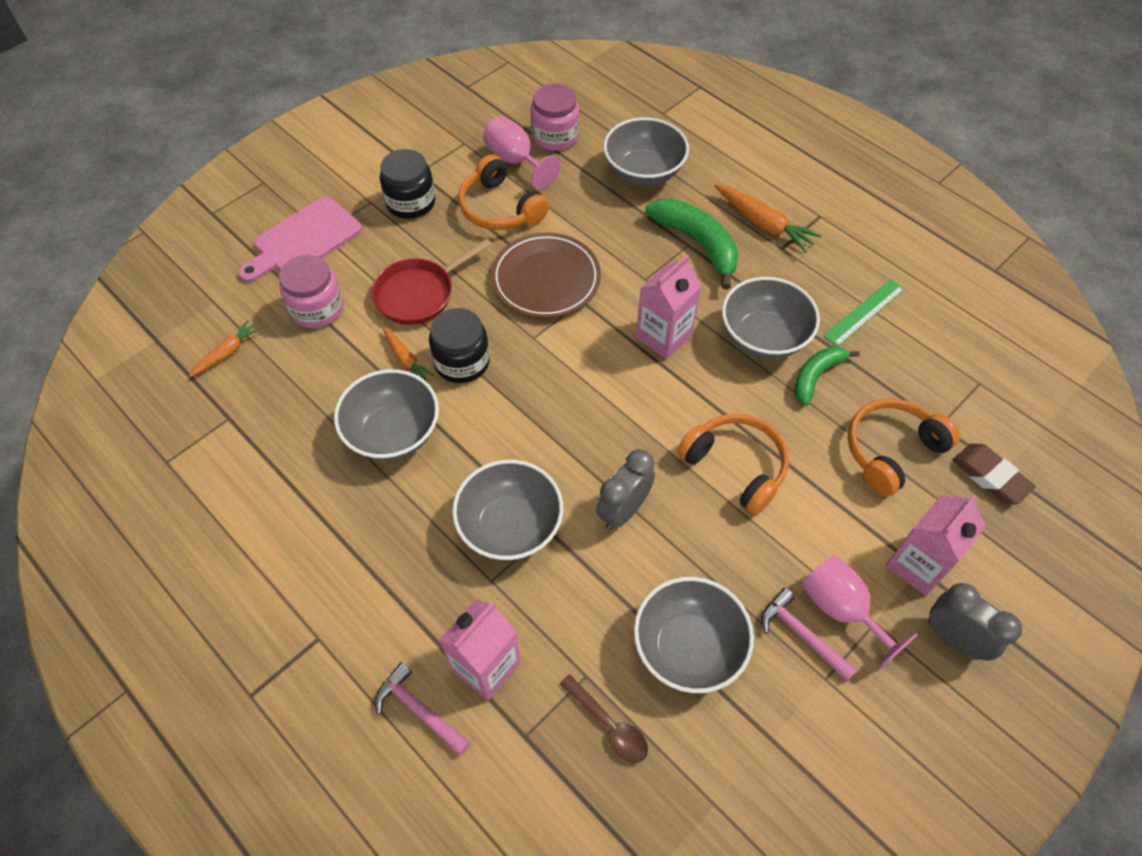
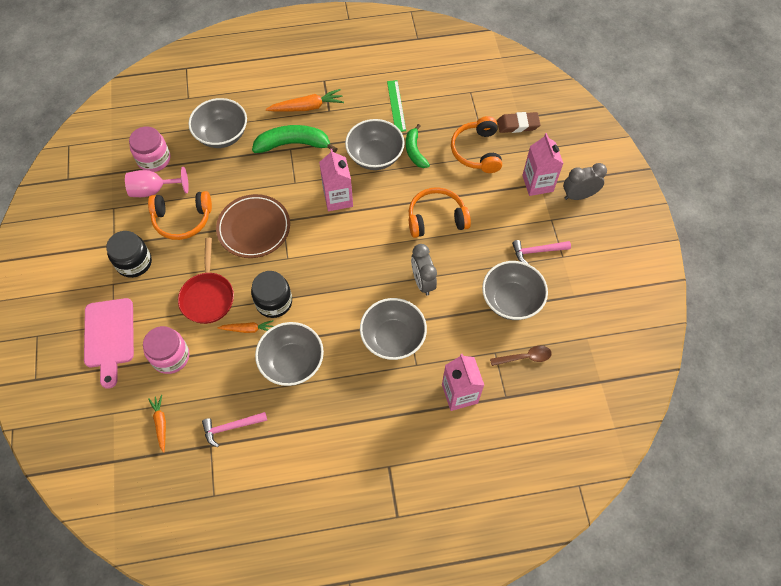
camera: 55 degrees left, 5 degrees up
pink hammer [375,662,471,756] -> pink hammer moved to [202,412,267,447]
pink goblet [802,555,918,670] -> none

